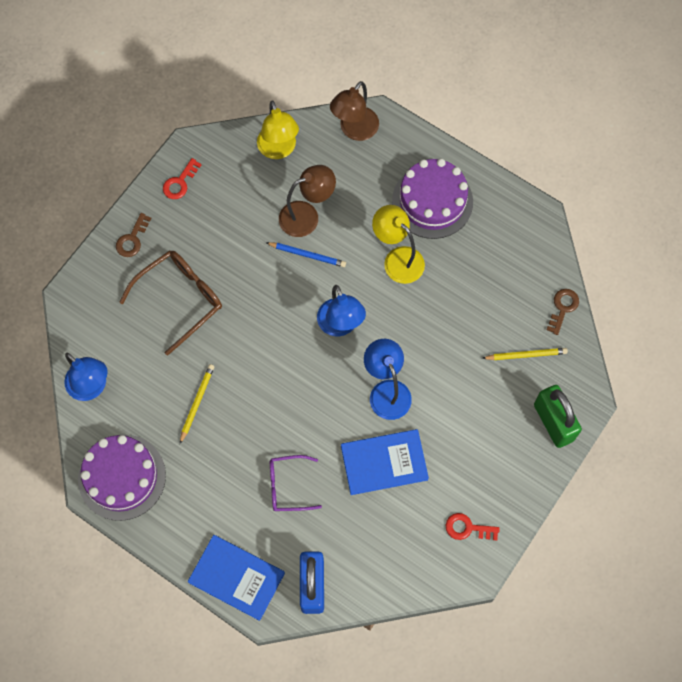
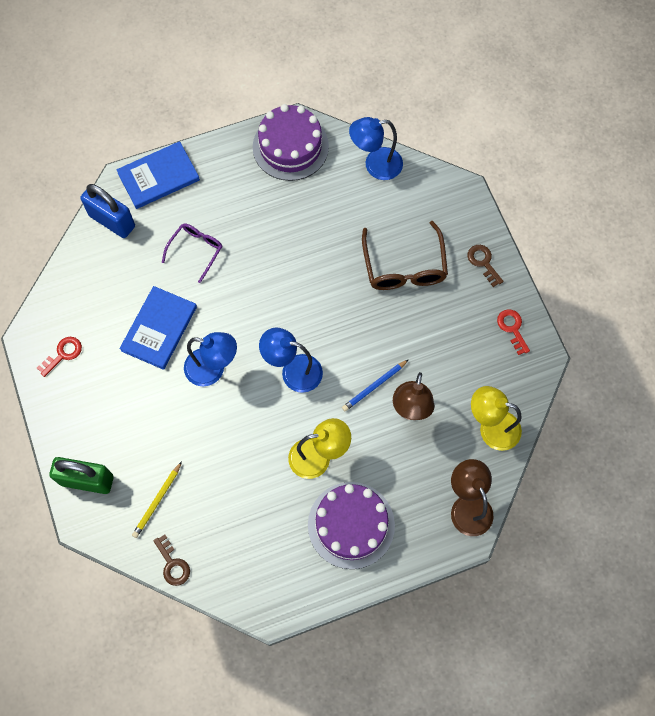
camera: 125 degrees right, 0 degrees up
yellow pencil [180,364,214,444] -> none

